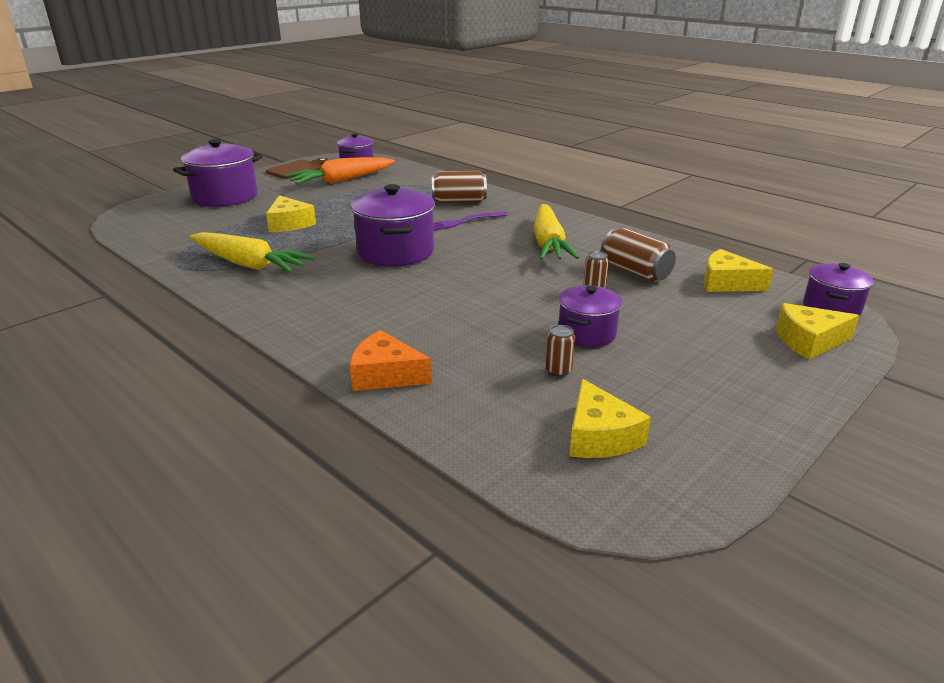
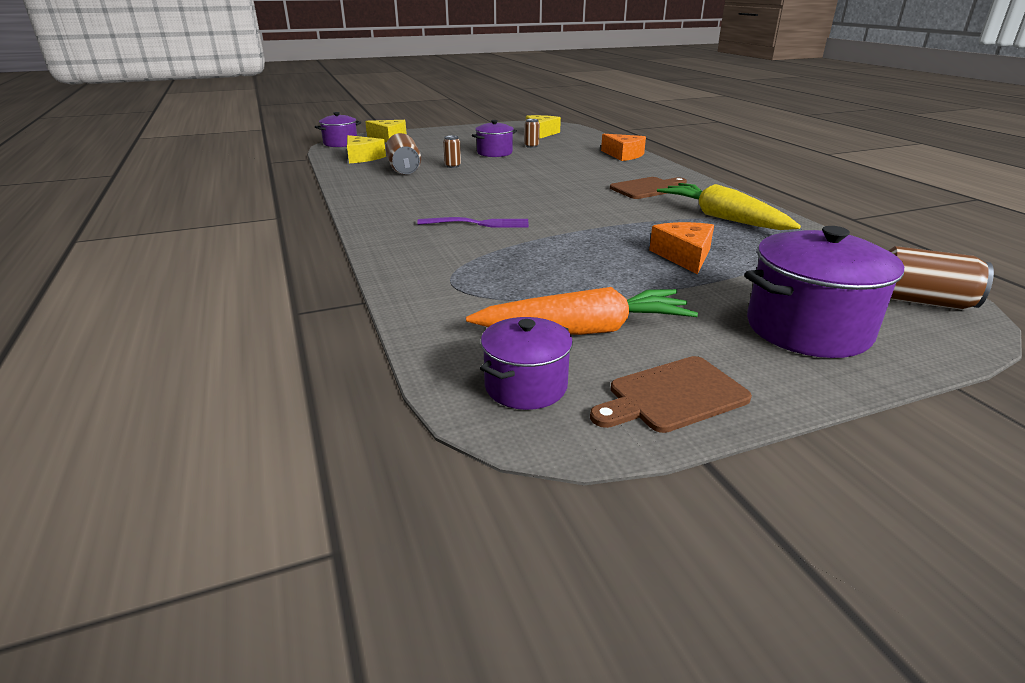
camera: 155 degrees left, 0 degrees up
yellow cheese [266,195,316,232] -> orange cheese [649,222,714,275]
purple pot [351,184,435,267] -> none
brown can [432,171,487,204] -> brown can moved to [888,246,994,310]
yellow carrot [534,204,579,260] -> none
none -> brown cutting board [610,177,687,199]

